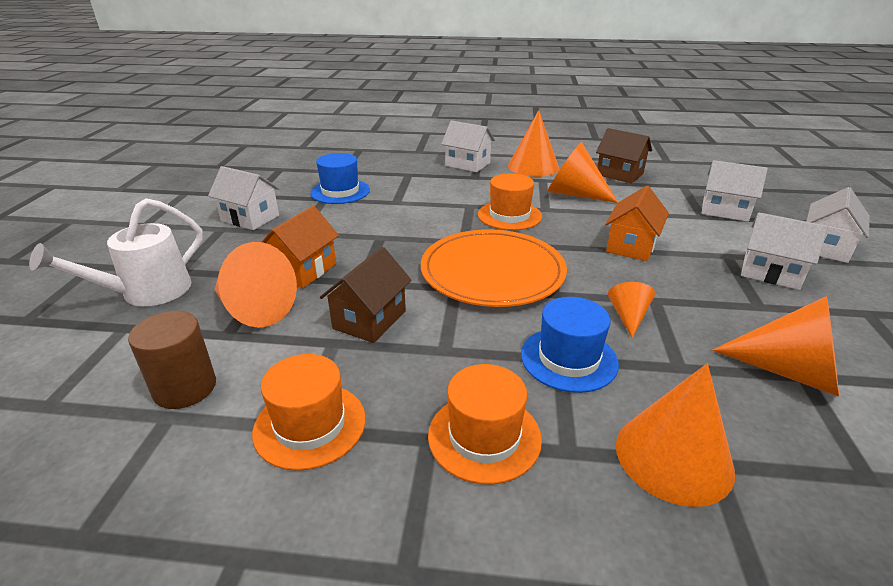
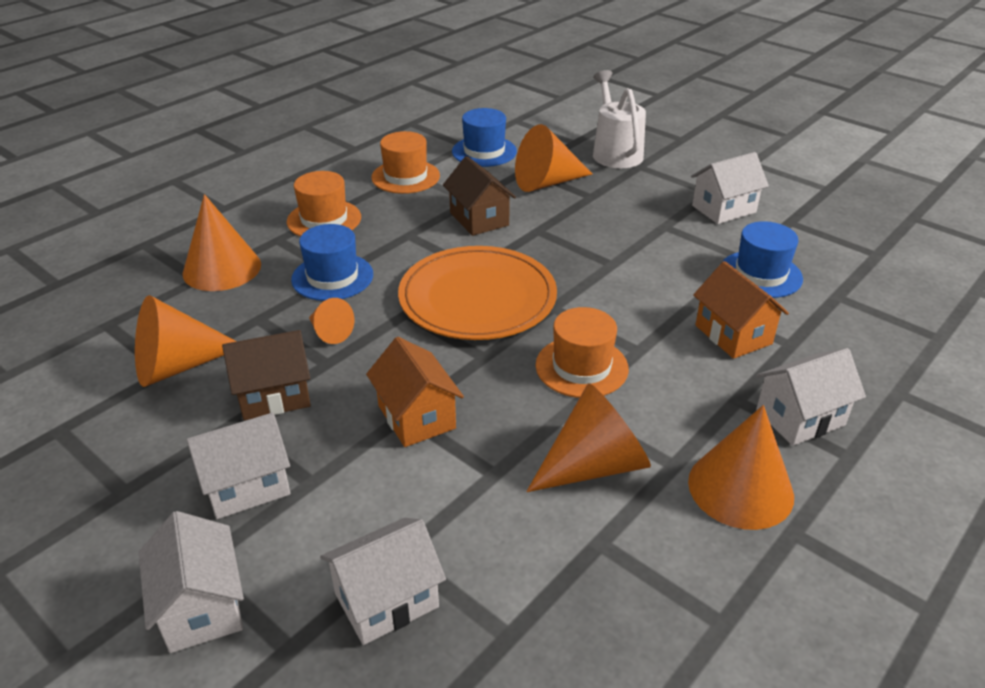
camera: 125 degrees right, 5 degrees up
brown cylinder [128,311,216,409] -> blue hat [452,108,517,167]
orange house [262,206,339,288] -> orange house moved to [693,261,789,359]
brown house [596,128,652,183] -> brown house moved to [222,330,311,420]

